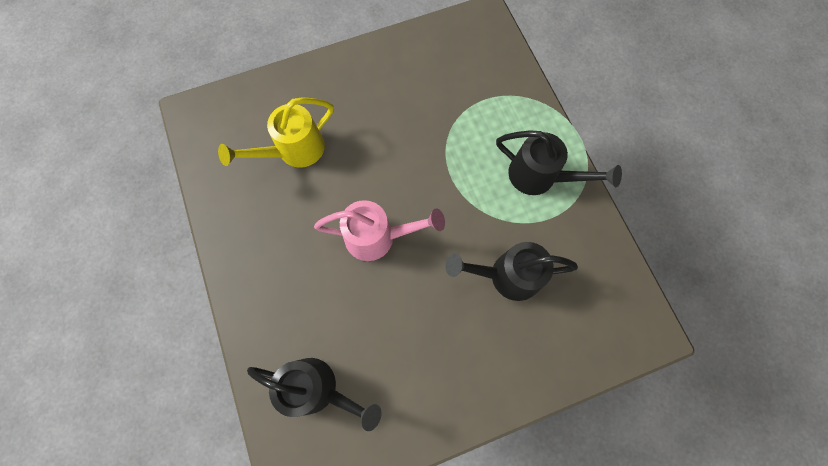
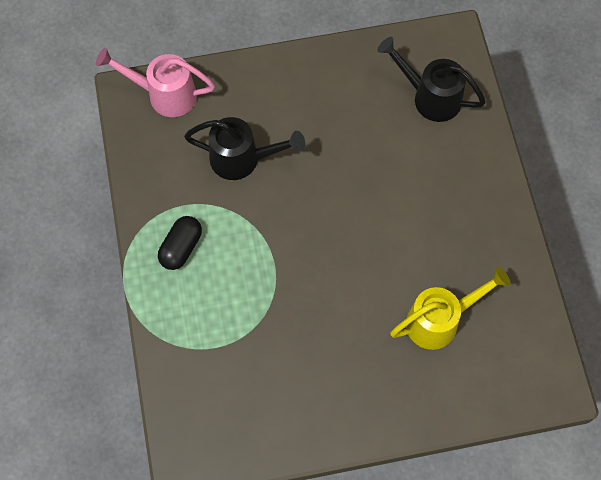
camera: 170 degrees left, 5 degrees down
pink watering can [314,200,445,261] -> pink watering can moved to [96,48,215,117]
black watering can [496,130,622,195] -> black capsule [158,216,202,270]

